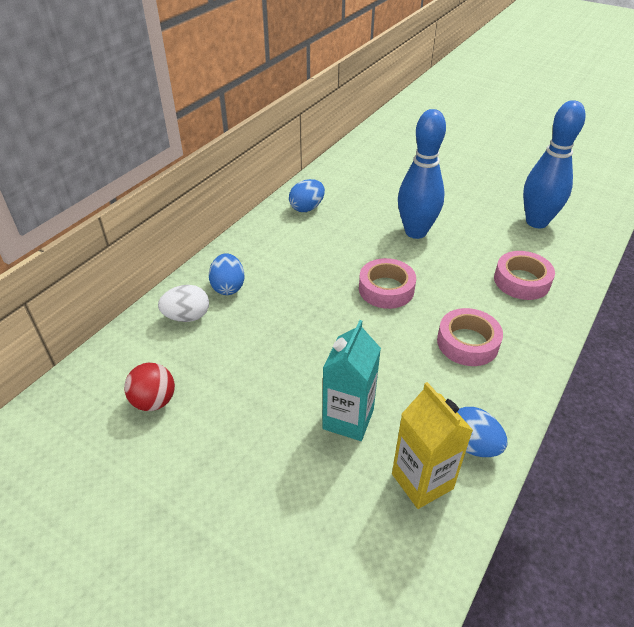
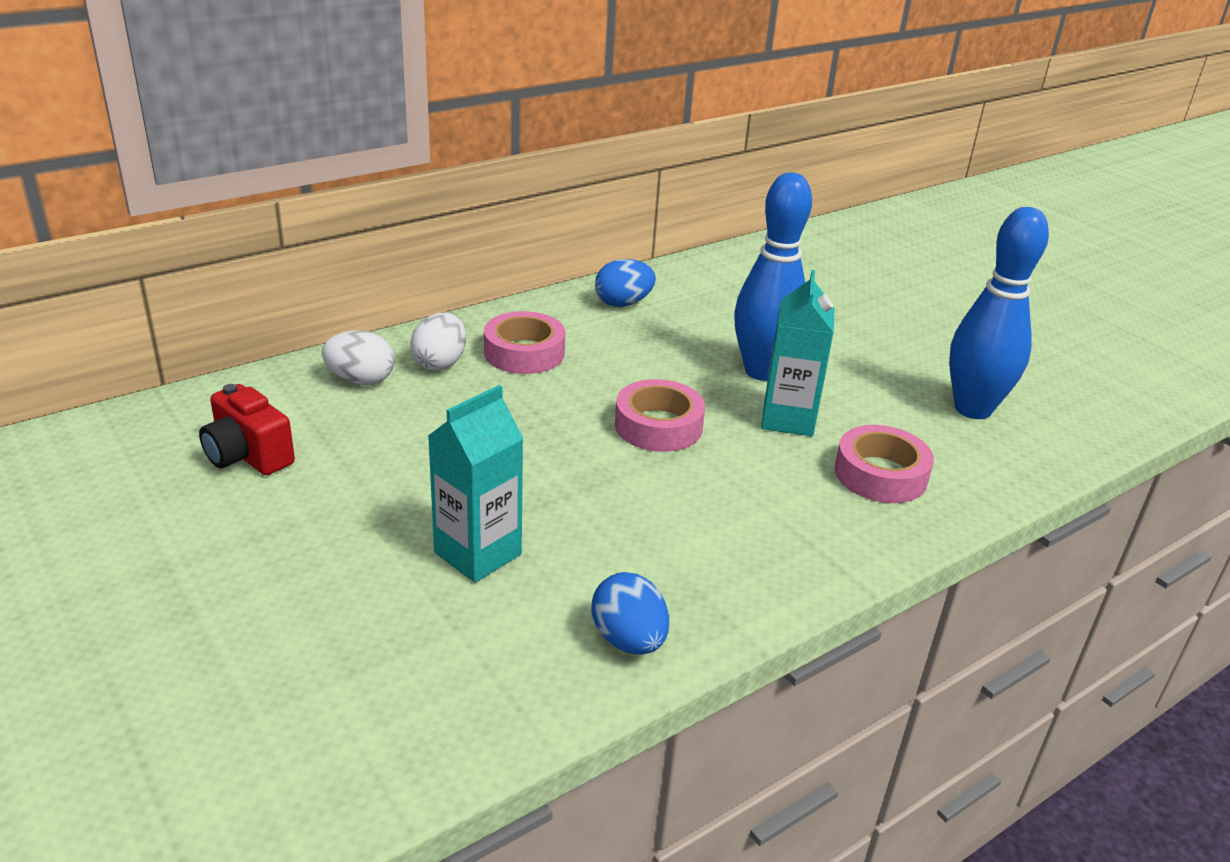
camera: 20 degrees right, 10 degrees down
red ball [124,363,175,411] -> red camera [199,384,295,475]
blue egg [209,253,244,295] -> white egg [410,313,466,371]
yellow carton [392,382,473,509] -> none
pink tape [437,308,503,366] -> pink tape moved to [484,311,565,374]
none -> turquoise carton [761,270,835,436]

